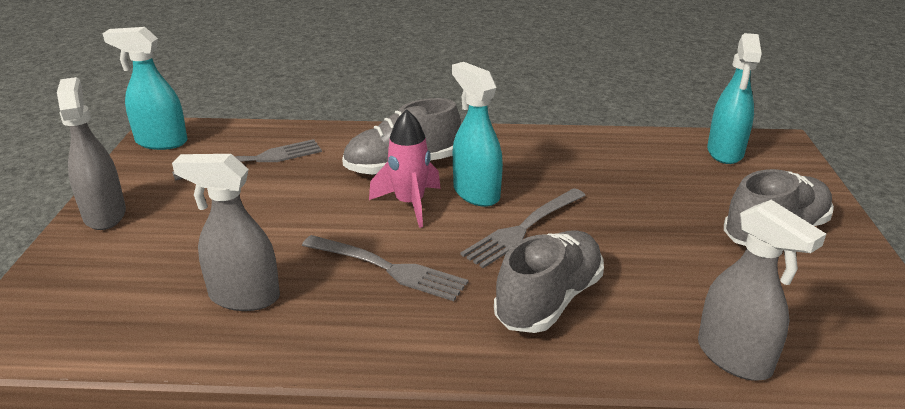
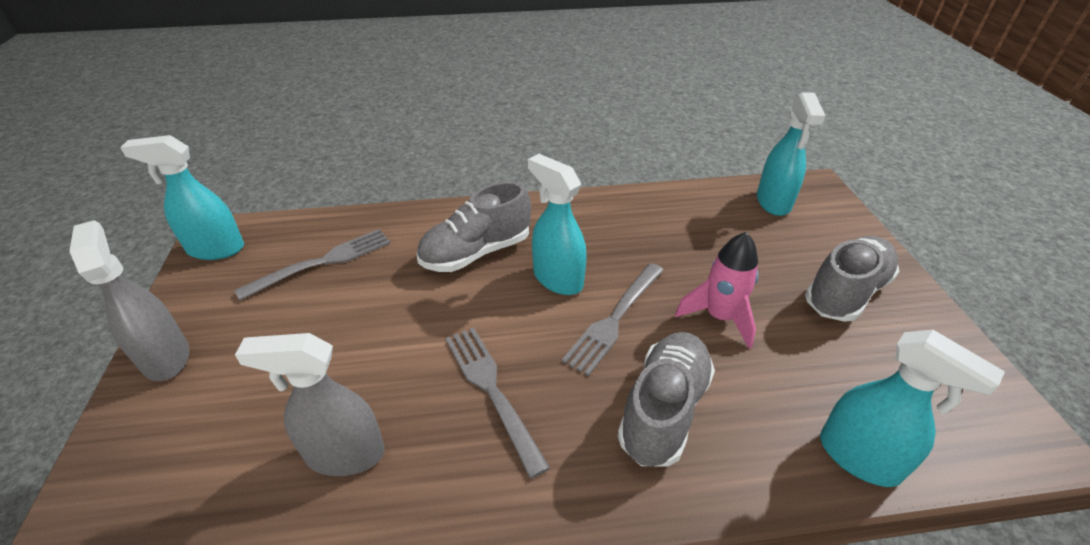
camera: 10 degrees left, 10 degrees up
grey fork [302,235,468,301] -> grey fork turned 135 degrees counterclockwise [445,327,550,479]
pink rocket [369,109,441,228] -> pink rocket moved to [675,232,759,349]
grey spray bottle [698,200,826,381] -> turquoise spray bottle [820,330,1005,487]

